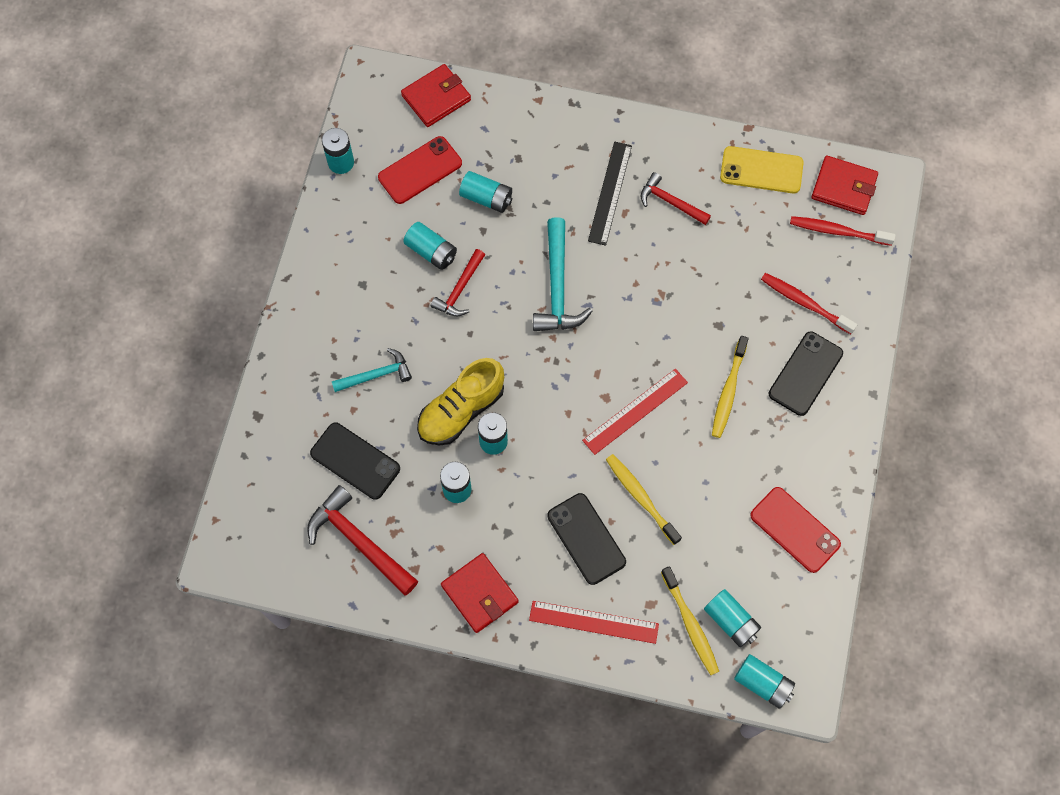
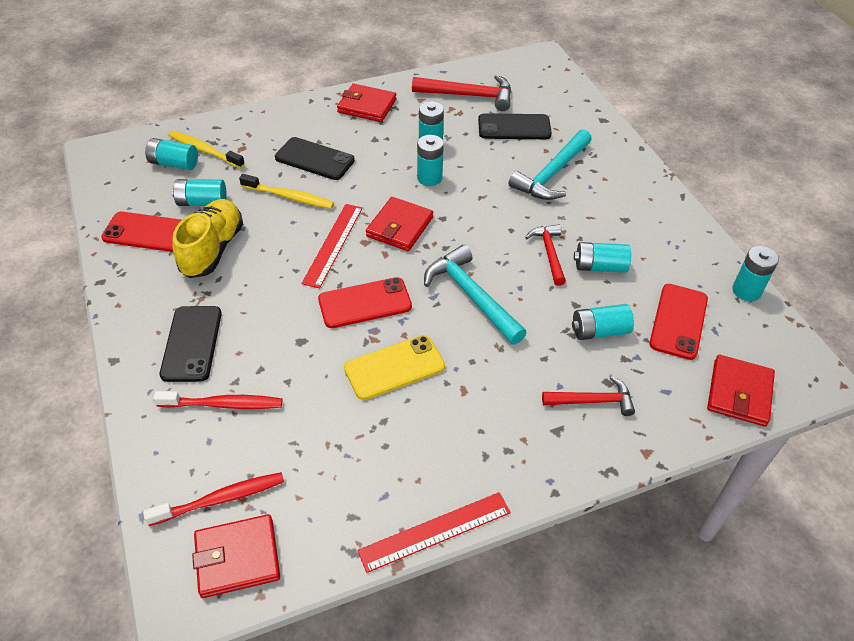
camera: 145 degrees right, 20 degrees down
turquoise hammer [332,348,412,392] -> turquoise hammer [509,129,592,200], size x1.59
yellow shoe [417,358,504,445] -> yellow shoe moved to [173,199,243,278]
red ruler [529,601,659,644] -> red ruler moved to [357,492,511,573]
black ruler [588,142,632,246] -> none
red hammer [641,172,711,225] -> red hammer moved to [542,376,635,416]
yellow toothbrush [712,336,748,438] -> none
yellow phone [720,146,804,193] -> yellow phone moved to [344,335,445,400]
turquoise battery [734,654,795,709] -> turquoise battery moved to [172,179,227,206]
none -> red phone [318,277,412,328]
none -> red wallet [366,197,433,251]

